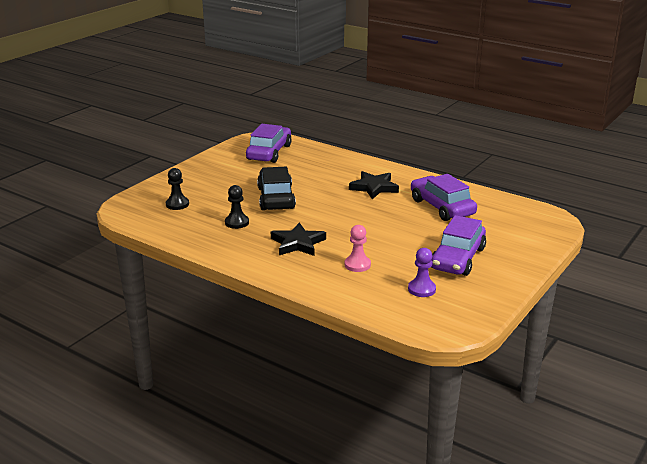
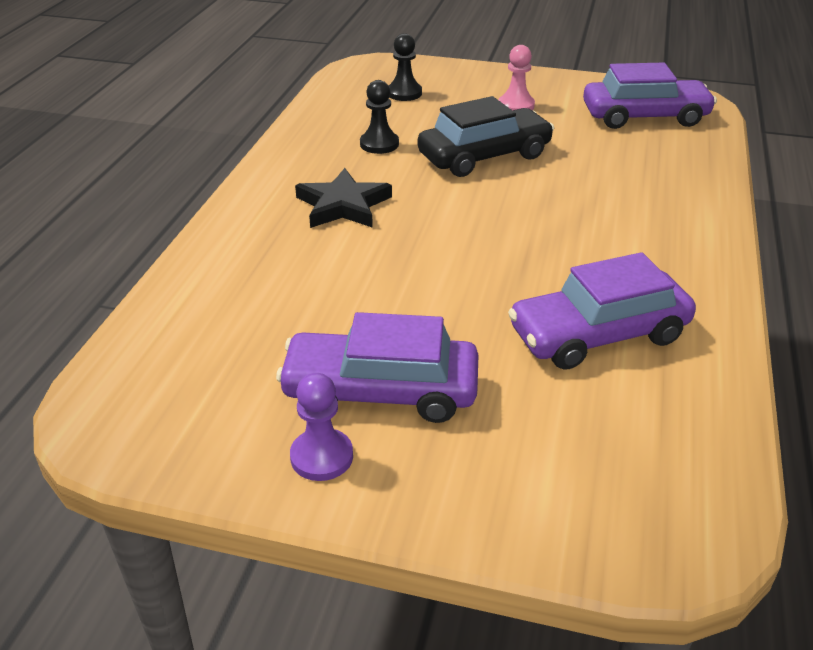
camera: 70 degrees right, 10 degrees up
pink pawn [345,225,371,272] -> pink pawn moved to [499,45,535,110]
black star [349,171,399,199] -> none
purple pawn [408,248,436,297] -> purple pawn moved to [290,373,353,481]
purple car [411,174,477,221] -> purple car turned 150 degrees counterclockwise [508,252,696,370]

